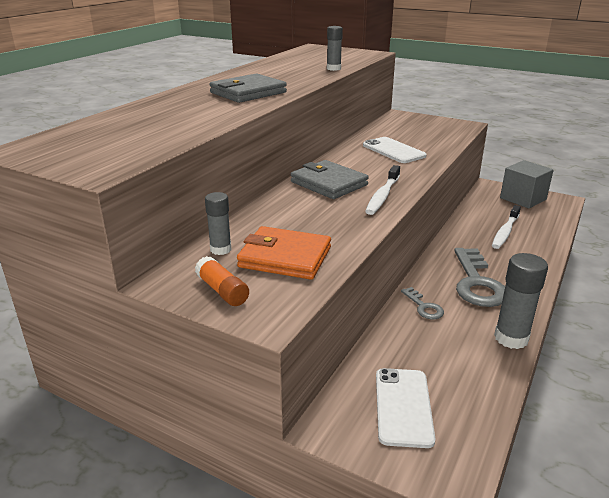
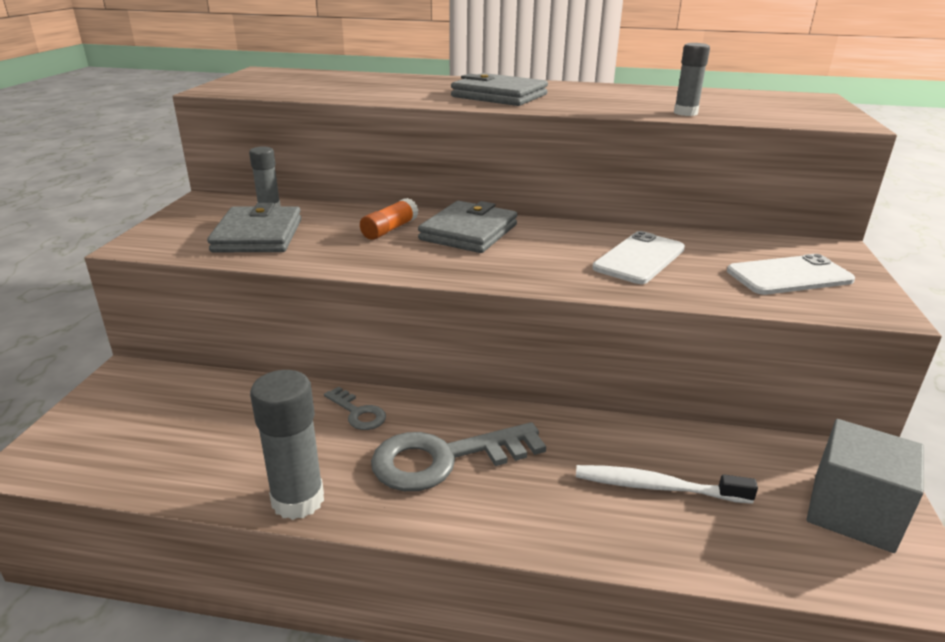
camera: 70 degrees right, 0 degrees up
orange glue stick [195,256,249,306] -> orange glue stick moved to [360,198,418,240]
orange wallet [237,226,331,280] -> grey wallet [207,203,301,252]
white toothbrush [365,165,400,215] -> none
white phone [376,368,436,448] -> white phone moved to [727,254,855,295]
grey key [401,287,444,319] -> grey key turned 90 degrees counterclockwise [324,387,386,430]

